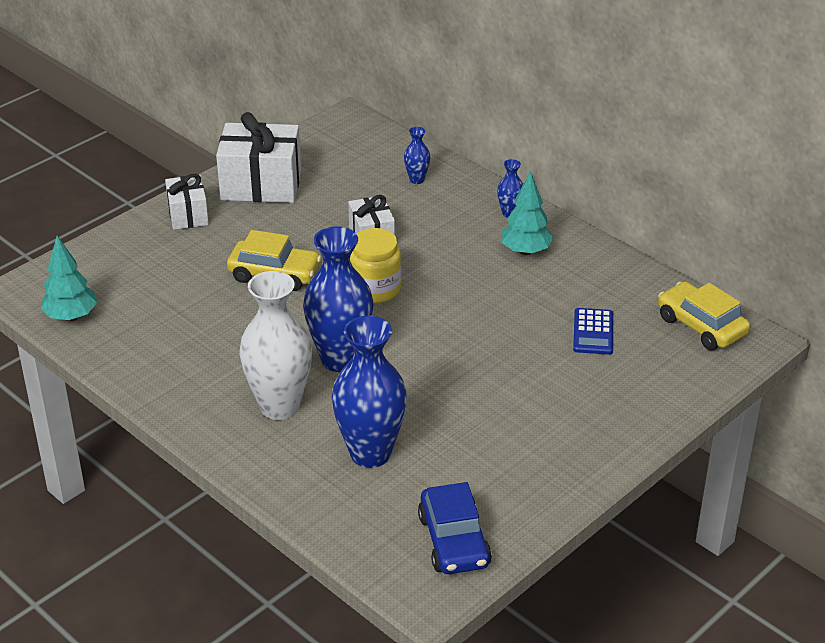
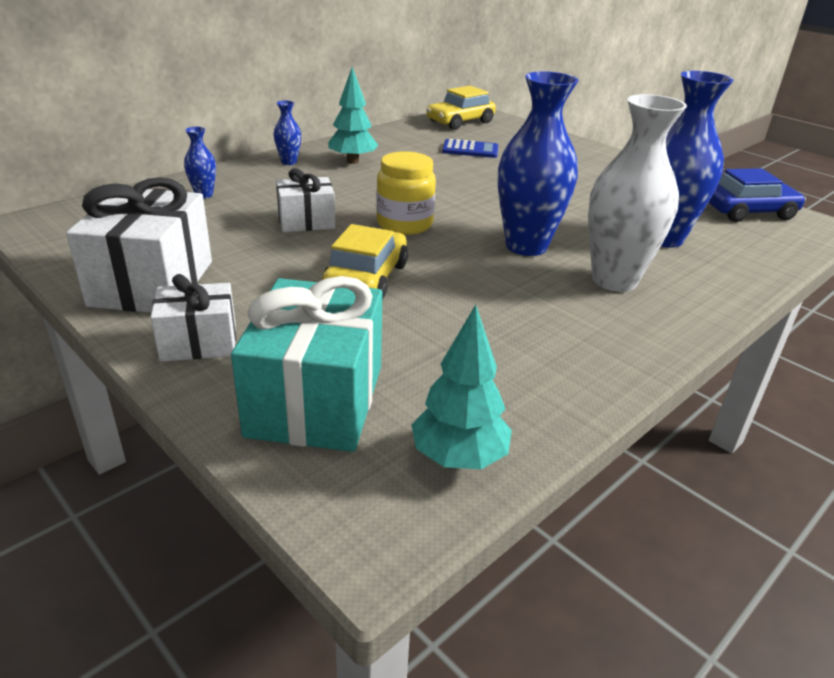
camera: 90 degrees left, 5 degrees down
none -> turquoise gift [231,276,383,452]

